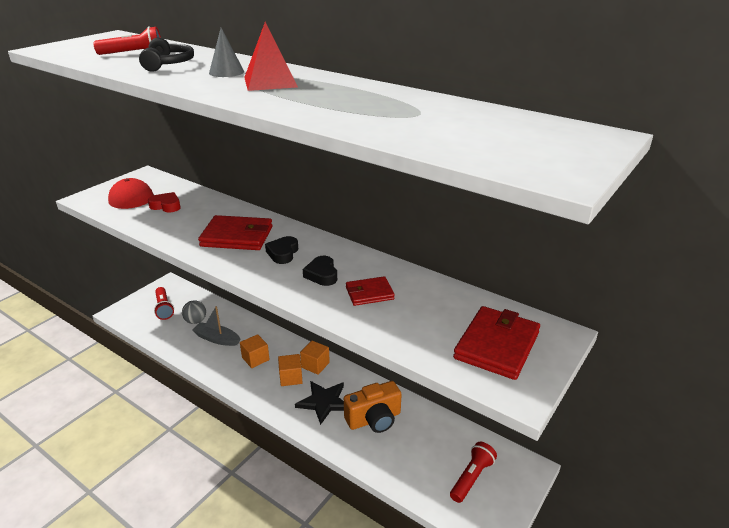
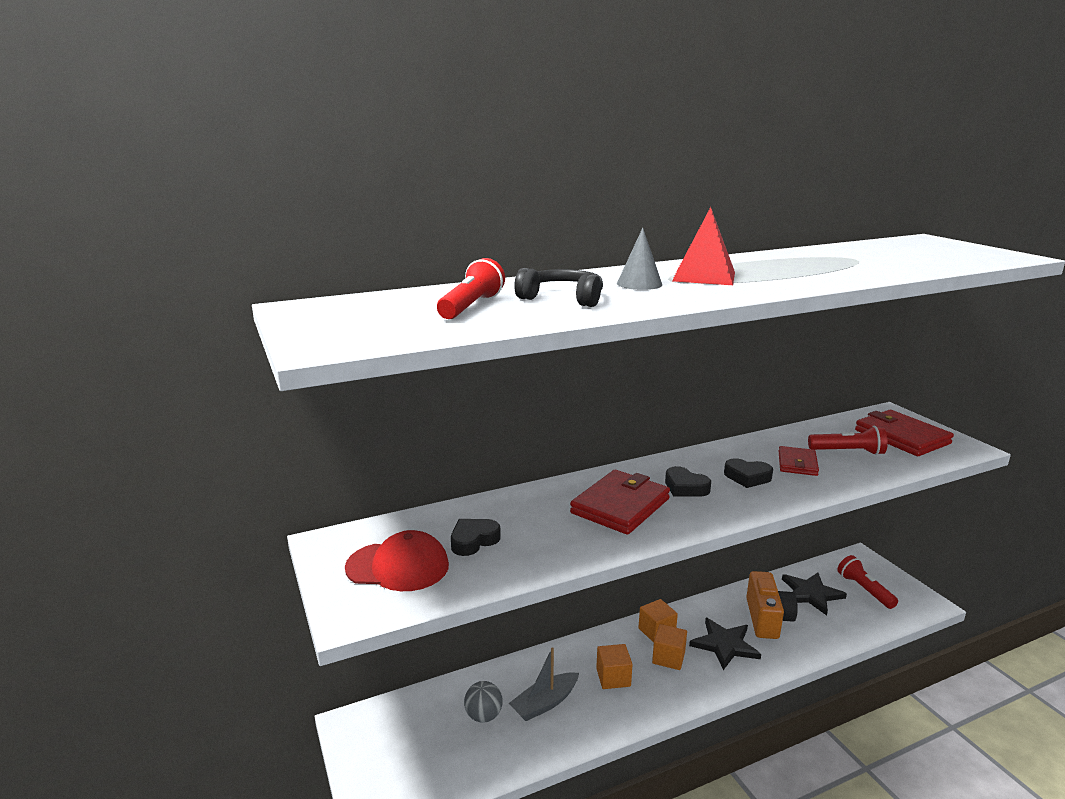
camera: 60 degrees left, 10 degrees down
red heart [148,192,180,213] -> black heart [451,519,501,556]
red flashlight [154,287,174,320] -> red flashlight moved to [808,426,888,455]
none -> black star [782,573,847,616]

